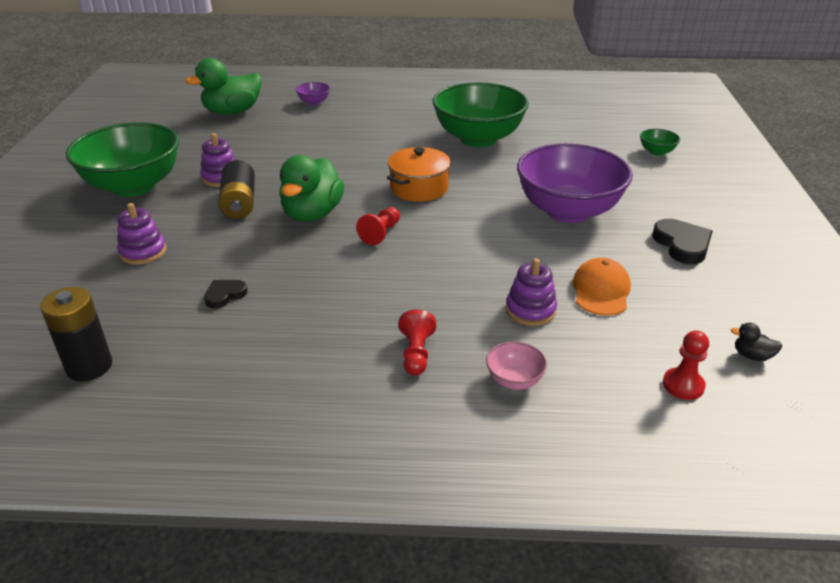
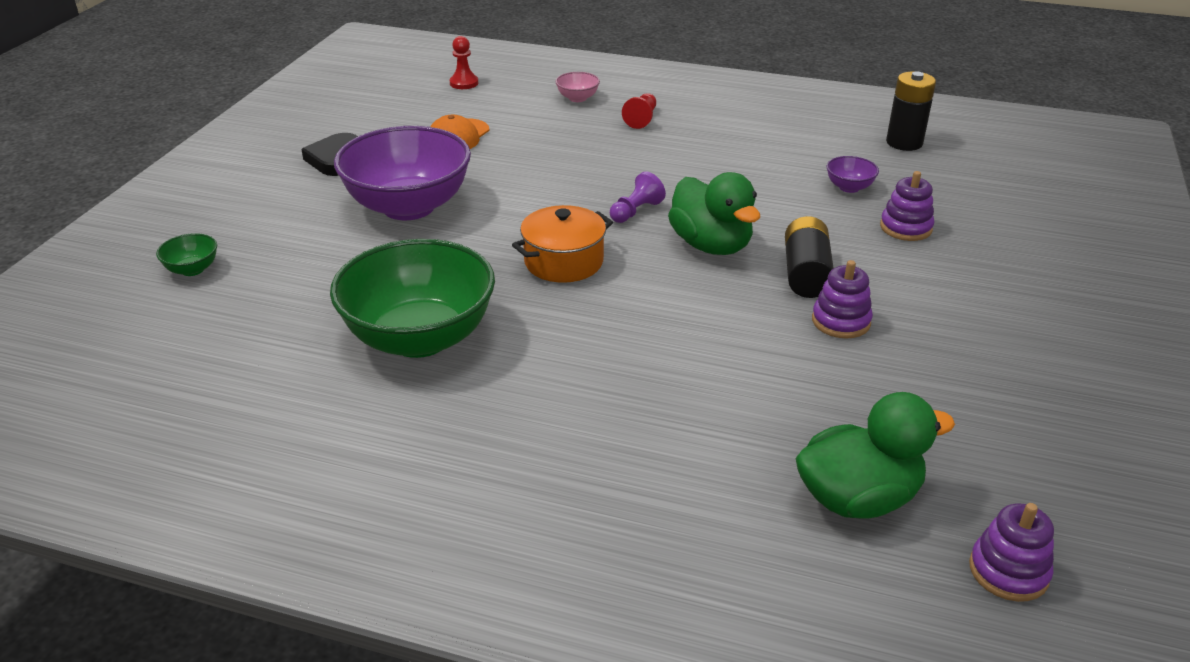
camera: 165 degrees left, 0 degrees up
green bowl [66,122,179,197] -> none
black heart [204,280,248,309] -> none
green duck [279,155,344,222] -> green duck turned 120 degrees clockwise [668,172,760,255]
purple bowl [296,82,330,105] -> purple bowl moved to [826,156,879,193]
red pawn [356,207,400,245] -> purple pawn [610,171,666,223]
purple stacking toy [506,258,557,326] -> purple stacking toy moved to [969,503,1054,602]
black duck [731,323,782,361] -> none

